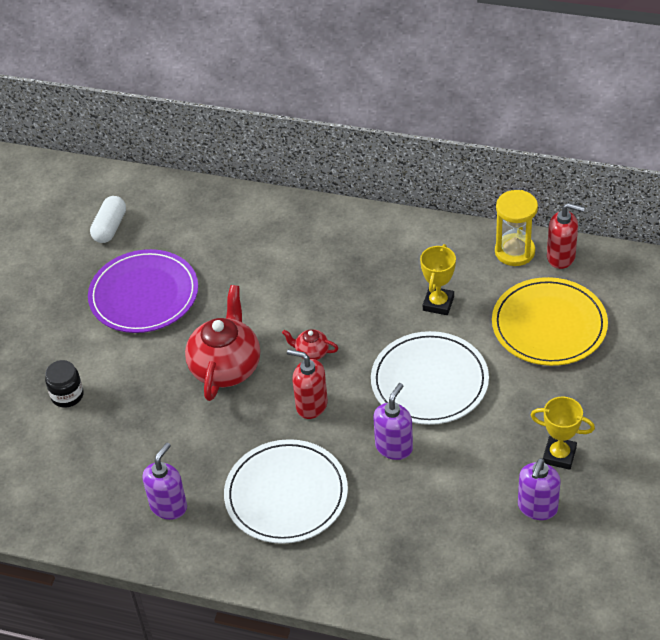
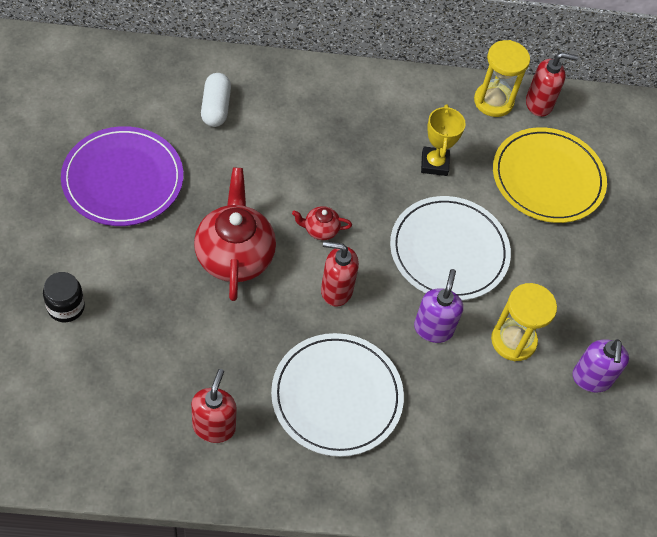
camera: 25 degrees left, 10 degrees up
white capsule [90,196,126,243] -> white capsule moved to [201,73,231,127]
purple soap dispenser [142,443,187,520] -> red soap dispenser [191,369,237,443]
yellow trophy [530,397,595,470] -> none
none -> yellow hourglass [491,283,557,361]

